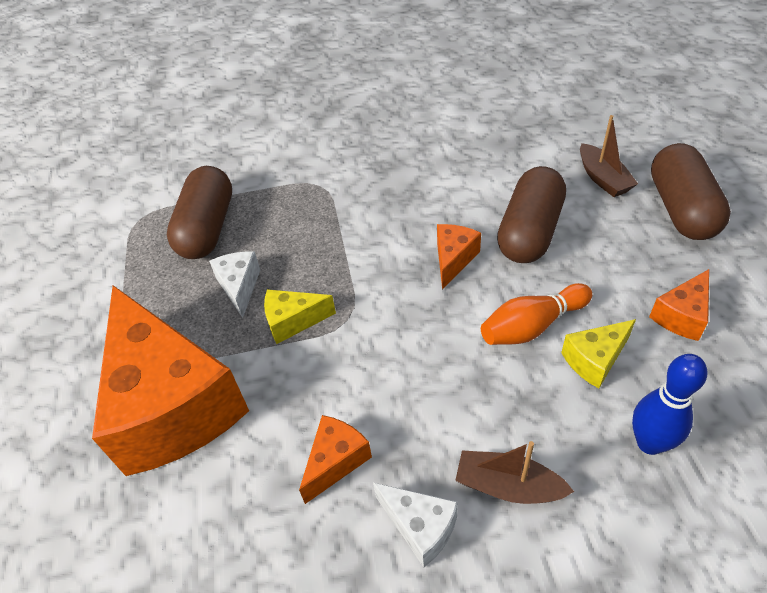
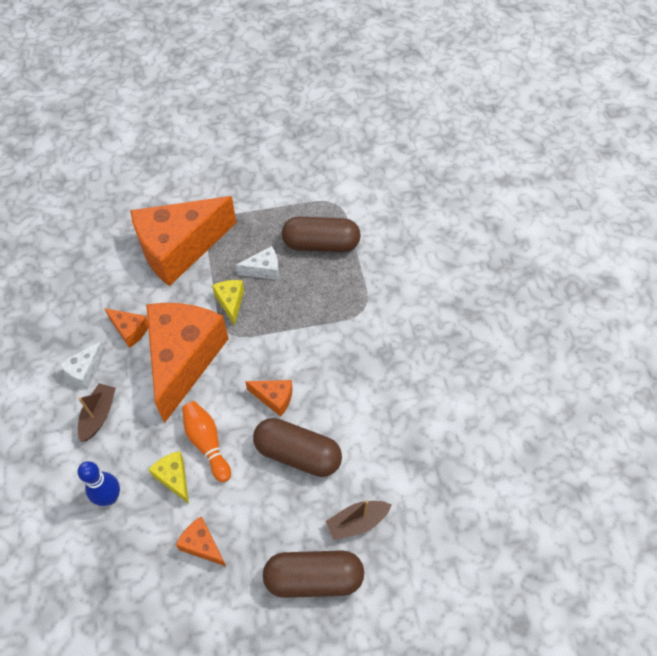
camera: 85 degrees right, 10 degrees up
none -> orange cheese [146,303,229,423]

